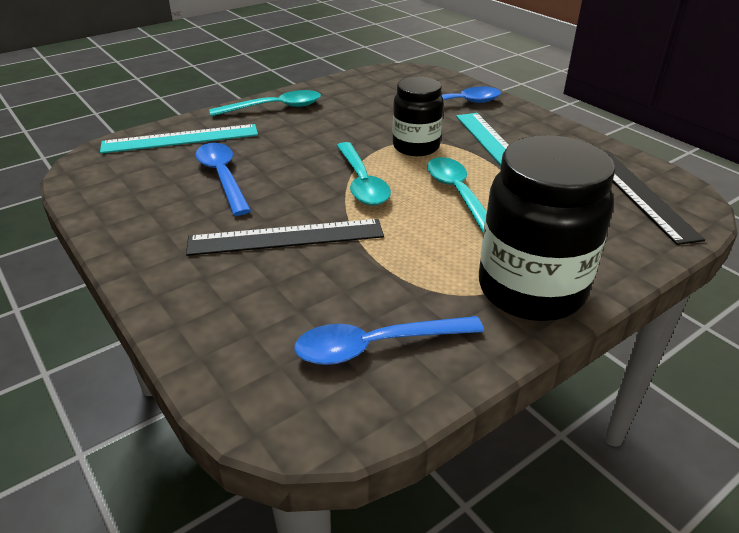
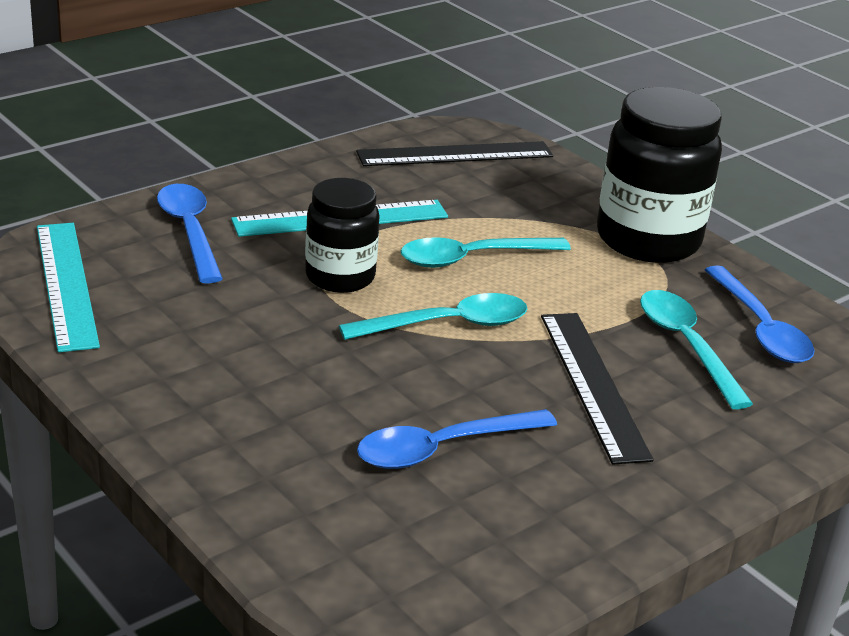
camera: 95 degrees left, 5 degrees down
turquoise ruler [100,124,258,154] -> turquoise ruler moved to [37,223,100,352]
turquoise spoon [209,90,321,116] -> turquoise spoon moved to [640,290,753,409]

